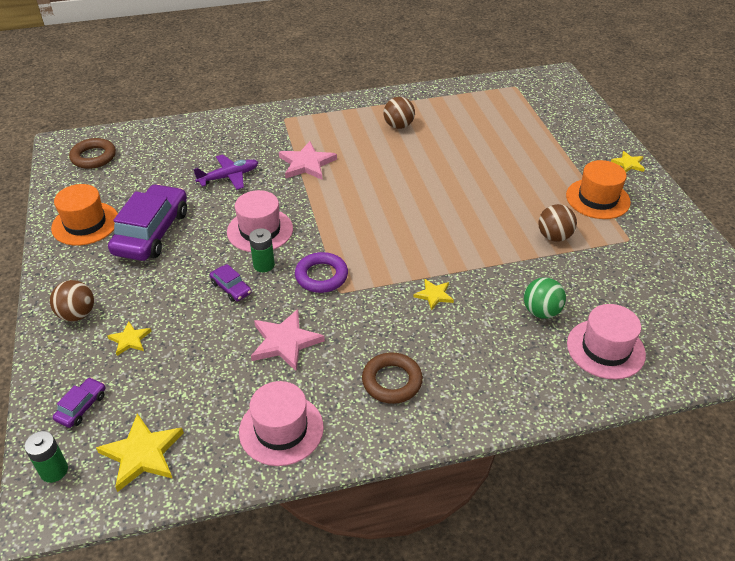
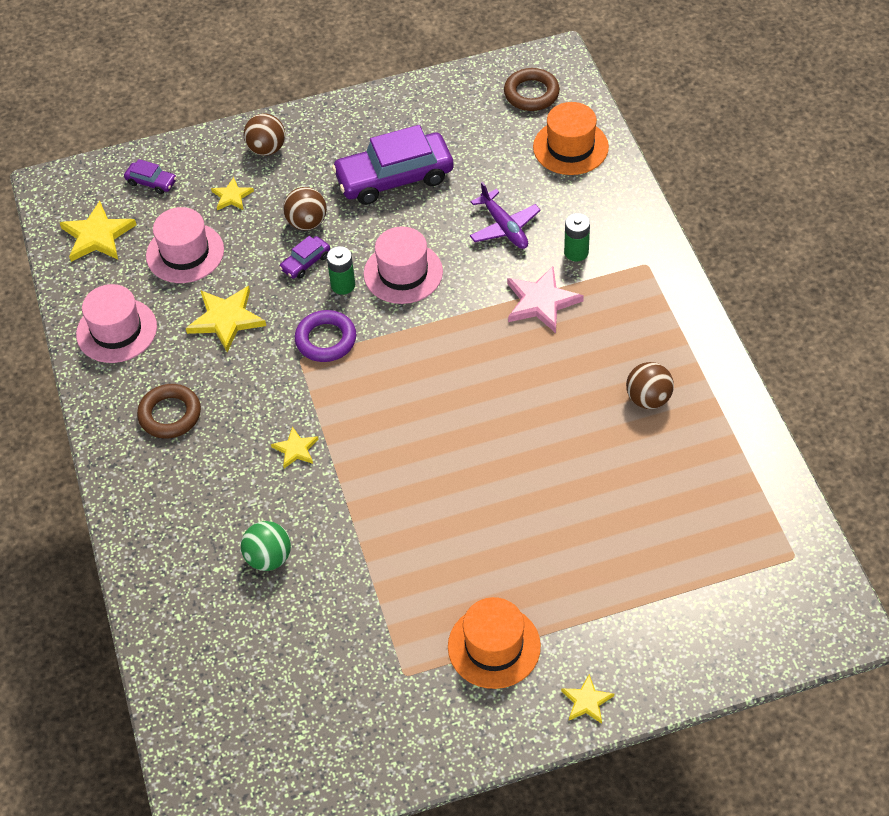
camera: 90 degrees right, 10 degrees up
green battery [24,431,68,483] -> green battery moved to [564,213,590,261]
orange hat [51,184,118,246] -> orange hat moved to [533,102,609,175]
purple car [108,184,187,261] -> purple car turned 150 degrees clockwise [332,125,454,205]
pink star [251,309,325,371] -> yellow star [186,286,266,352]
brown ball [538,204,577,242] -> brown ball moved to [283,187,327,230]
pink hat [567,304,646,380] -> pink hat moved to [146,207,224,283]

